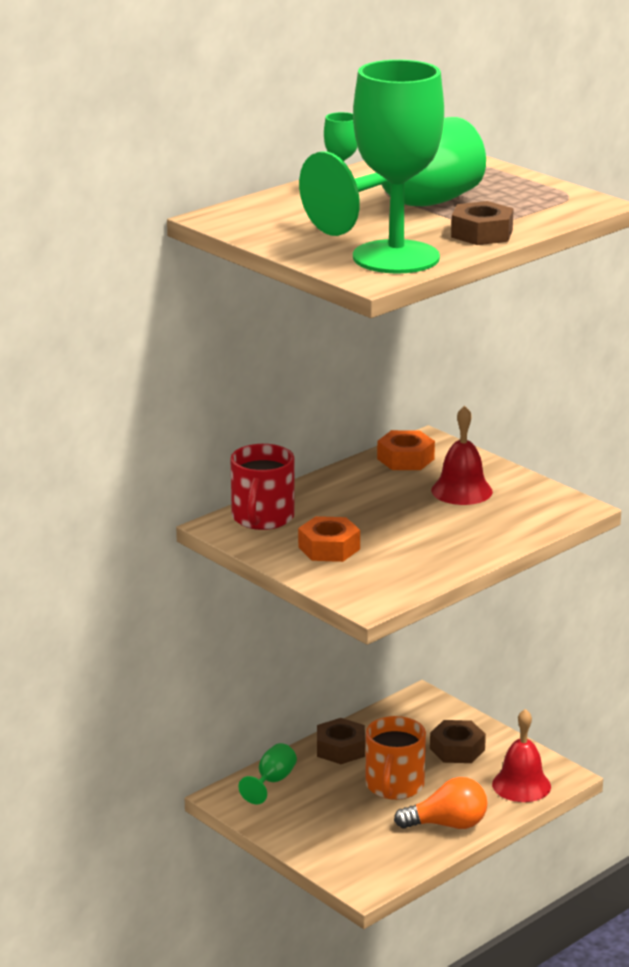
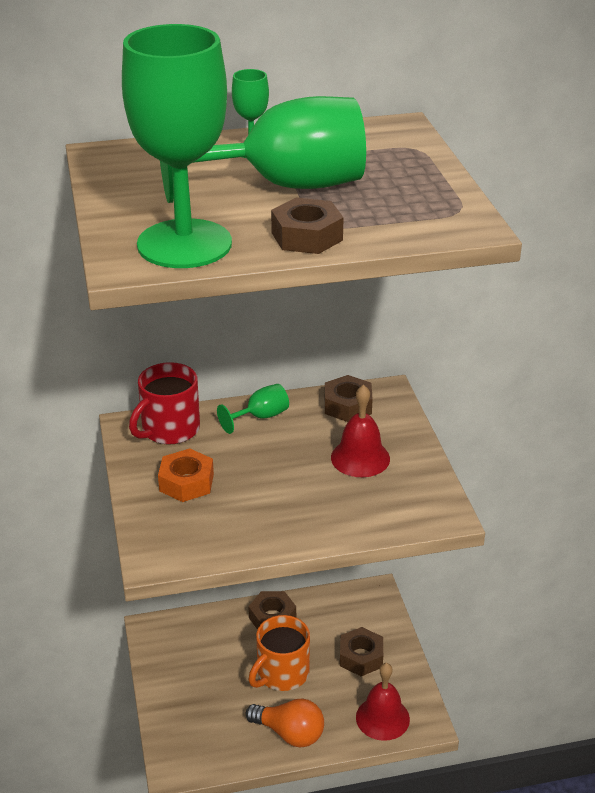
camera: 30 degrees right, 10 degrees up
green goblet [238,743,297,805] -> green goblet moved to [217,384,289,434]
orange nut [377,430,435,470] -> brown nut [325,375,373,422]

